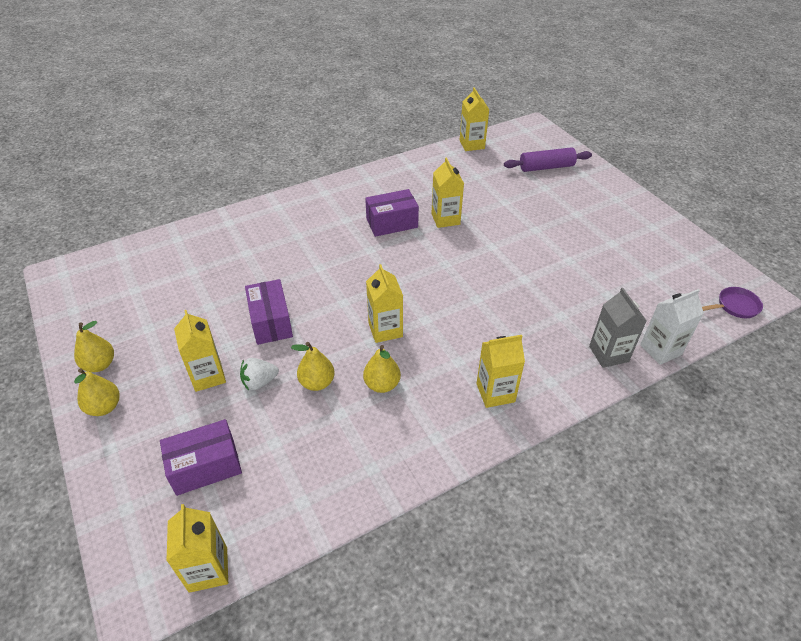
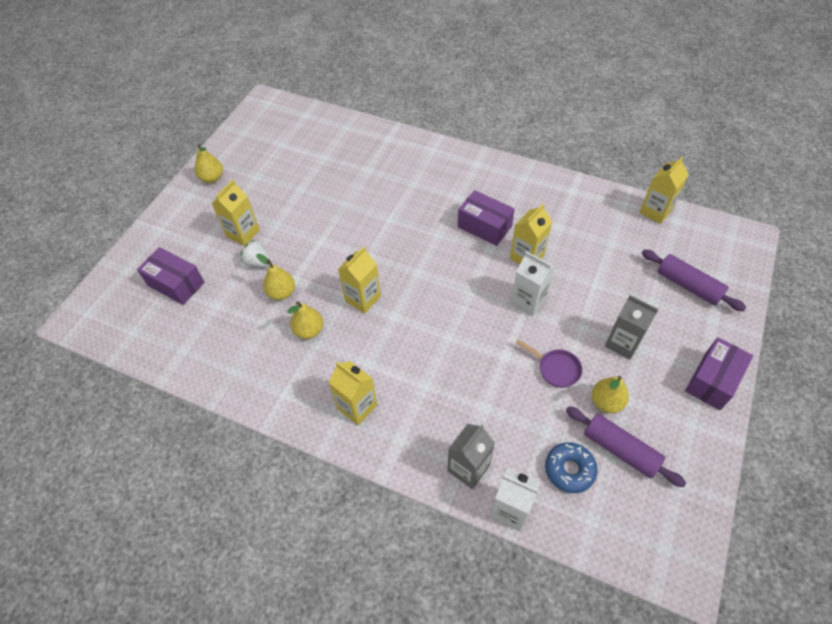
camera: 55 degrees right, 10 degrees up
yellow pear [74,368,120,416] -> yellow pear moved to [592,376,629,413]
yellow carton [167,504,228,593] -> none
purple box [245,279,293,345] -> purple box moved to [685,337,753,410]
purple pan [702,287,763,318] -> purple pan moved to [516,339,582,388]
none -> white carton [511,251,555,317]
none -> blue donut [545,442,598,493]
none -> purple rolling pin [566,406,686,487]
none -> grey carton [605,295,659,360]

